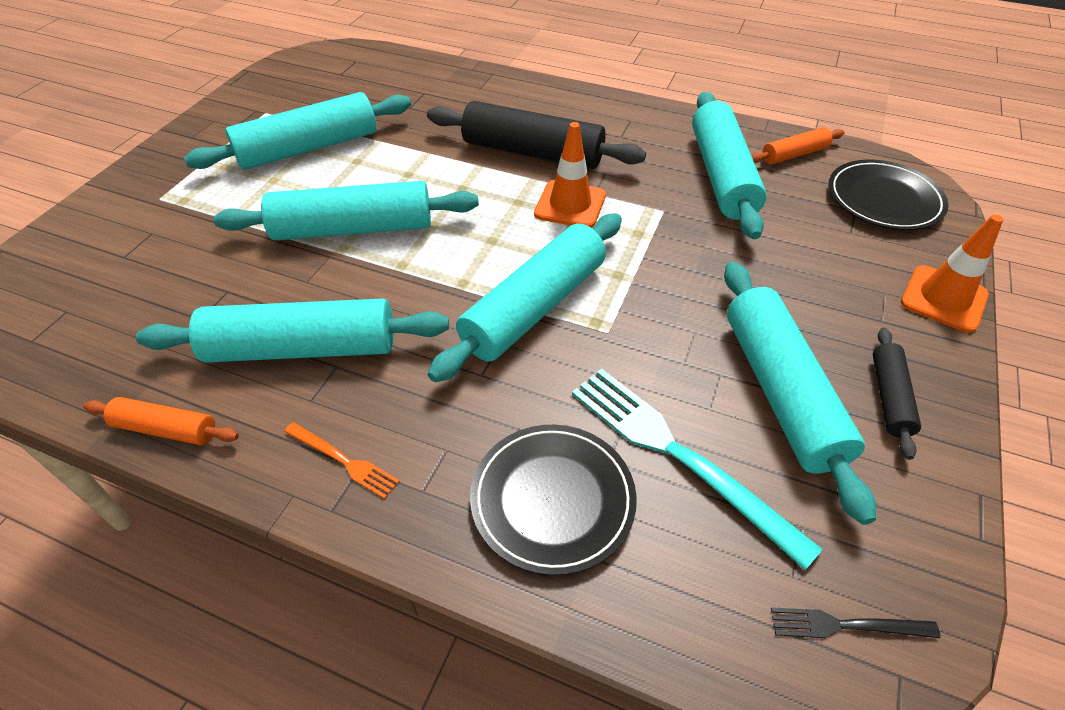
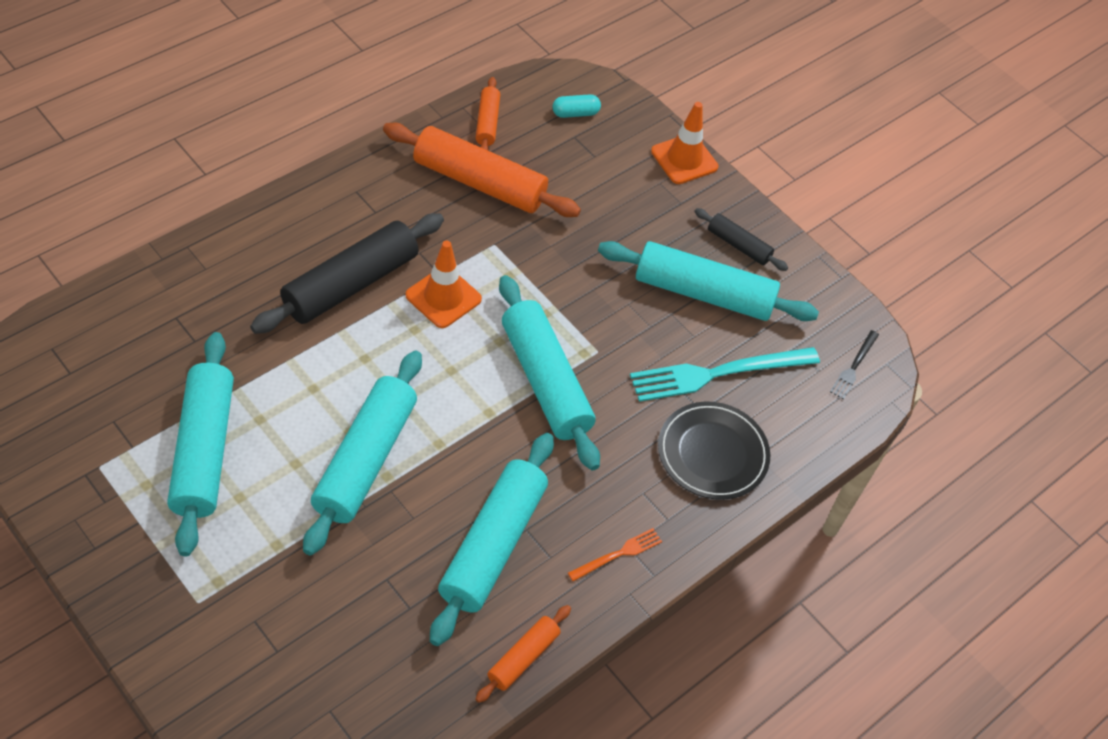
camera: 70 degrees left, 5 degrees up
turquoise rolling pin [692,92,767,239] -> orange rolling pin [383,123,581,217]
black plate [828,160,948,230] -> turquoise capsule [552,94,601,118]

